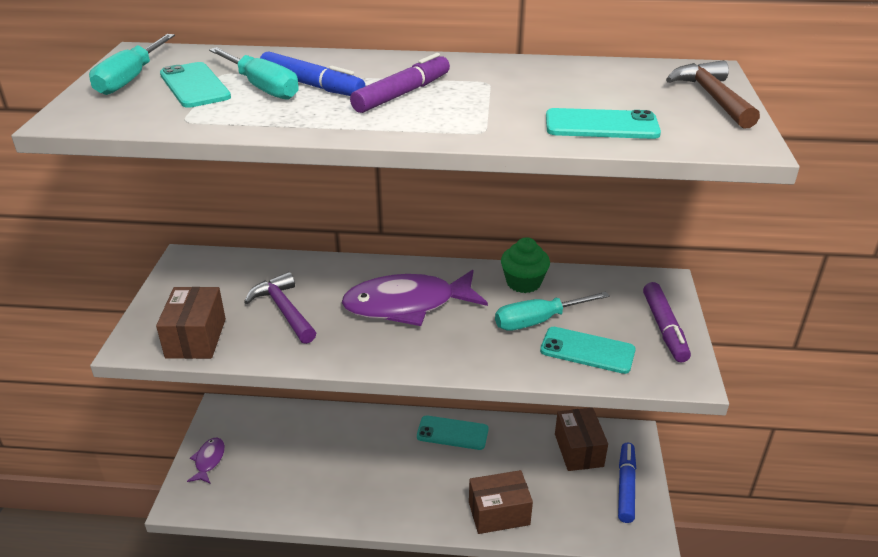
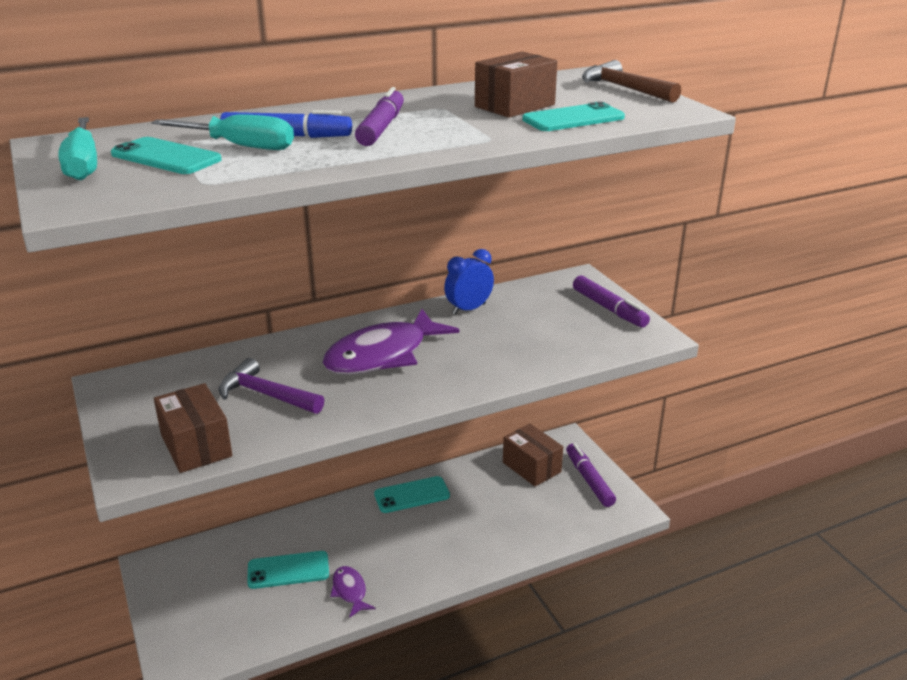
camera: 30 degrees left, 5 degrees down
purple fish [187,438,225,484] -> purple fish moved to [330,566,375,618]
brown box [469,470,533,534] -> brown box moved to [475,51,558,118]
turquoise screwdriver [495,292,610,331] -> none
green cupcake [501,237,550,293] -> blue clock [444,249,494,315]
turquoise phone [540,327,636,374] -> turquoise phone moved to [247,551,329,589]
blue marker [618,443,636,523] -> purple marker [566,443,616,507]

